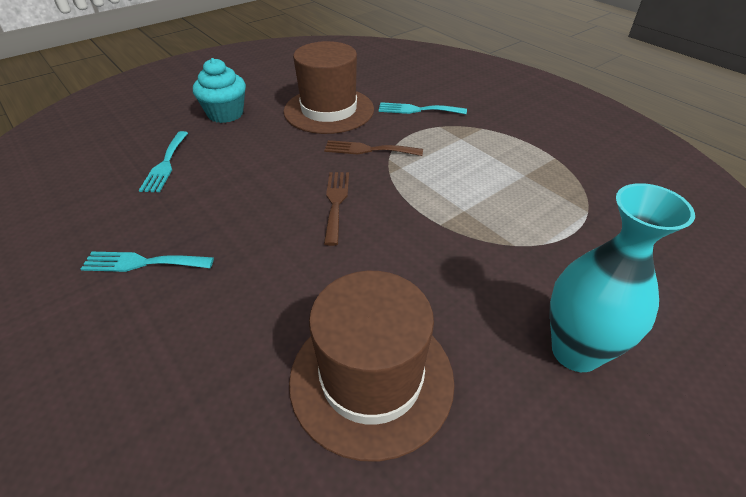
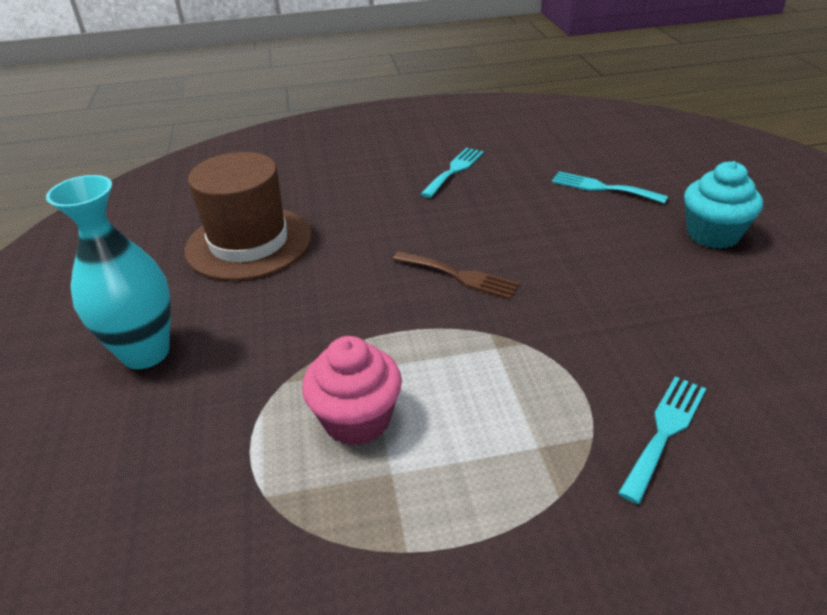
camera: 120 degrees right, 5 degrees down
brown hat [284,41,374,134] -> none
brown fork [324,140,423,156] -> none
none -> pink cupcake [302,336,402,446]

